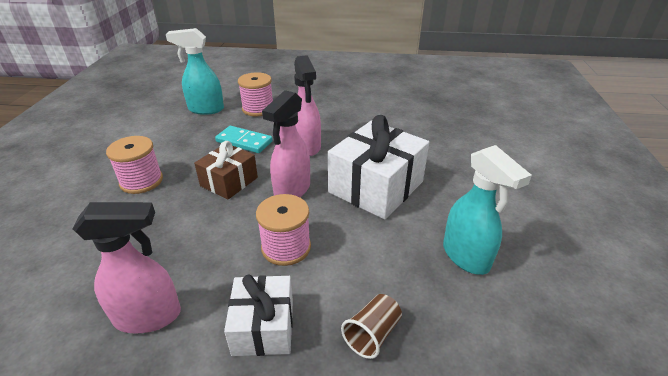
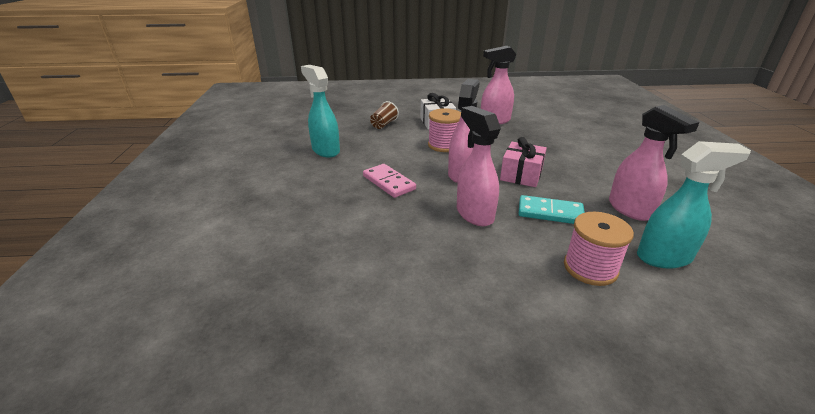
camera: 170 degrees right, 5 degrees down
pink spool [106,136,163,194] -> none
brown gift [194,141,258,199] -> pink gift [500,137,547,187]
white gift [328,115,429,219] -> pink domino [363,164,416,198]
none -> pink spray bottle [609,105,700,221]

